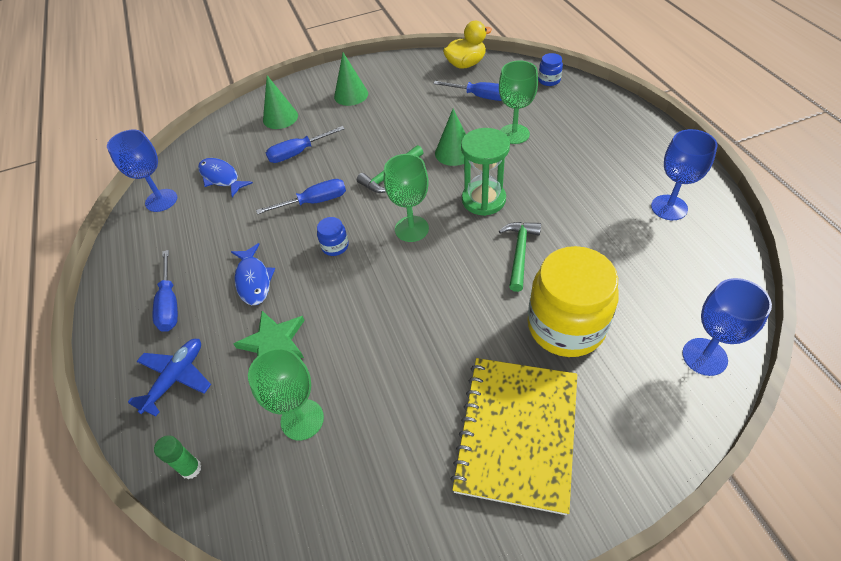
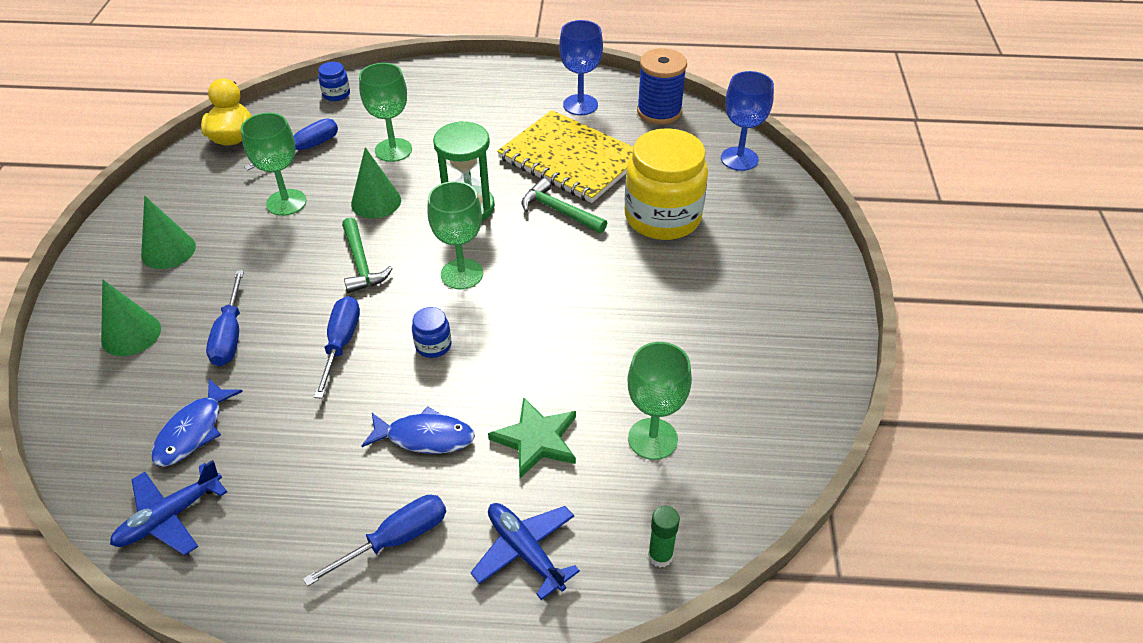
camera: 70 degrees left, 5 degrees down
blue goblet [107,130,177,212] -> blue plane [110,460,227,556]
blue screwdriver [153,250,178,332] -> blue screwdriver turned 45 degrees counterclockwise [303,495,446,587]
blue fish [198,158,253,197] -> blue fish turned 45 degrees counterclockwise [151,379,243,466]
yellow notebook [450,358,577,515] -> yellow notebook moved to [497,110,633,203]
none -> green goblet [241,113,306,216]
none -> blue spool [637,48,687,124]

